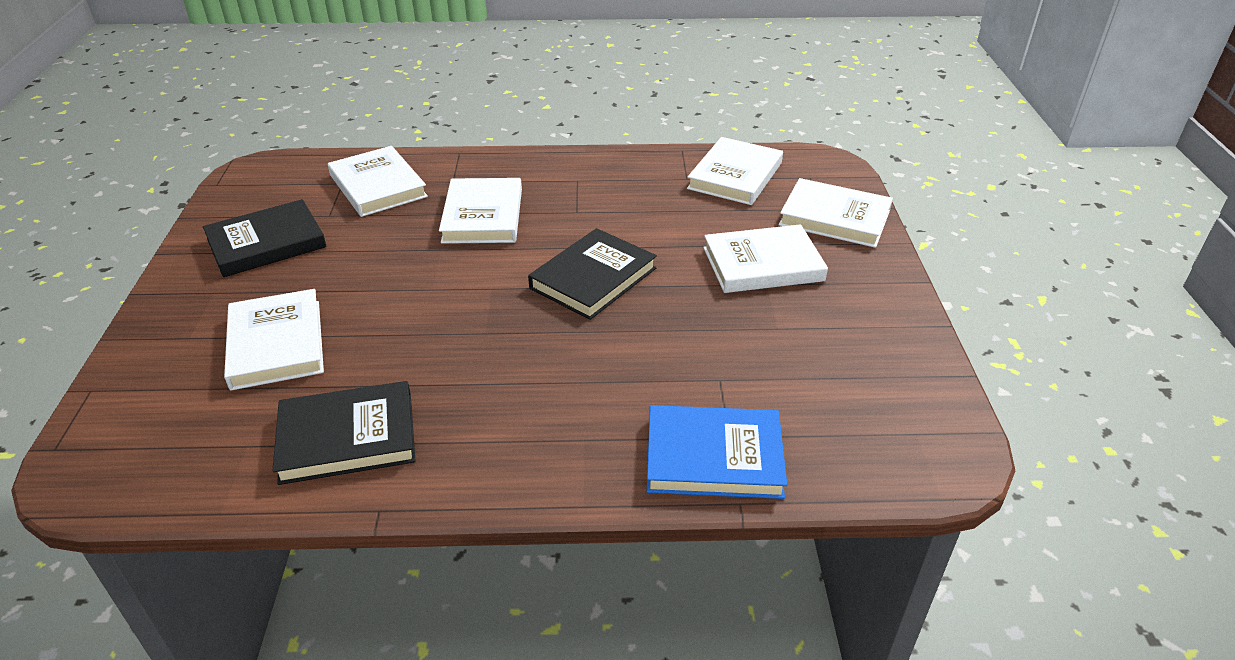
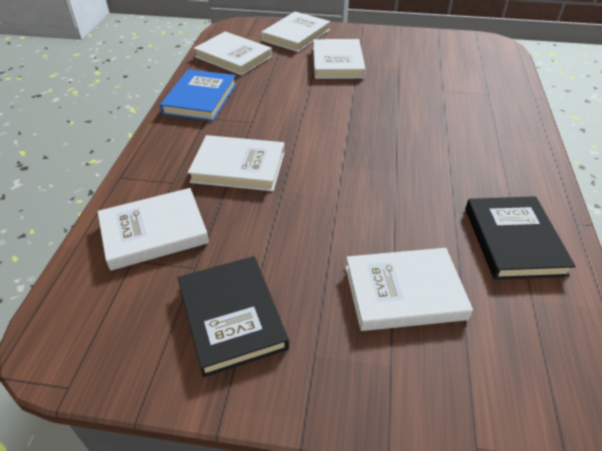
camera: 80 degrees left, 5 degrees up
black book [528,228,657,320] -> none
blue book [647,405,787,499] -> blue book moved to [160,69,237,121]

